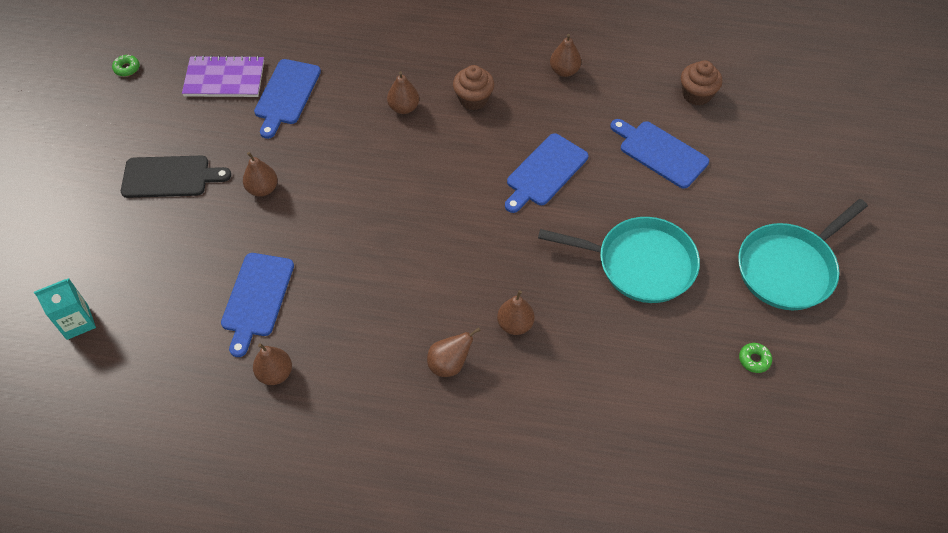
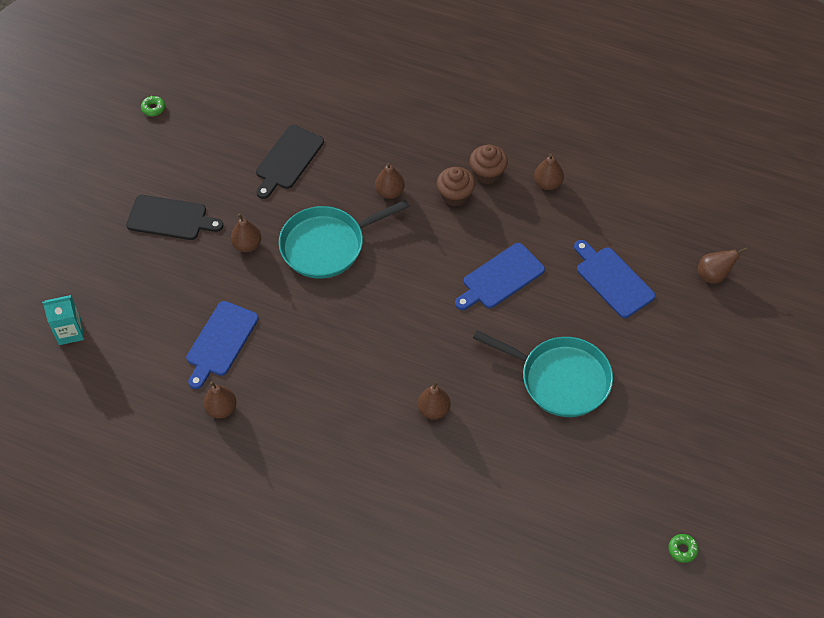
camera: 15 degrees right, 0 degrees up
purple notebook [182,55,264,97] -> none
blue cutting board [254,59,321,139] -> black cutting board [256,125,324,199]
brown pear [427,327,481,377] -> brown pear moved to [698,247,748,283]
brown cupcake [681,60,722,106] -> brown cupcake moved to [469,144,508,184]
turquoise pan [738,199,868,310] -> turquoise pan moved to [279,200,410,279]
green donut [739,343,772,373] -> green donut moved to [668,534,699,563]

